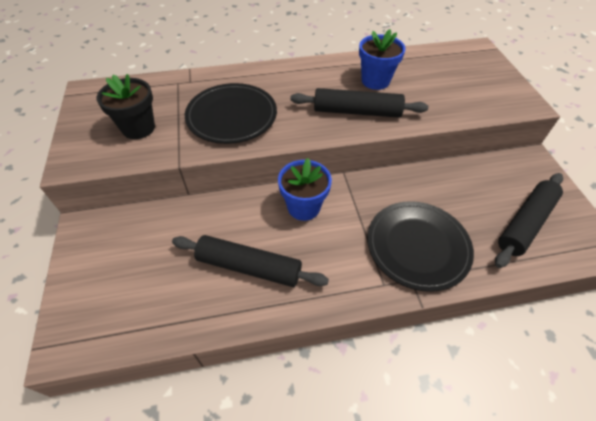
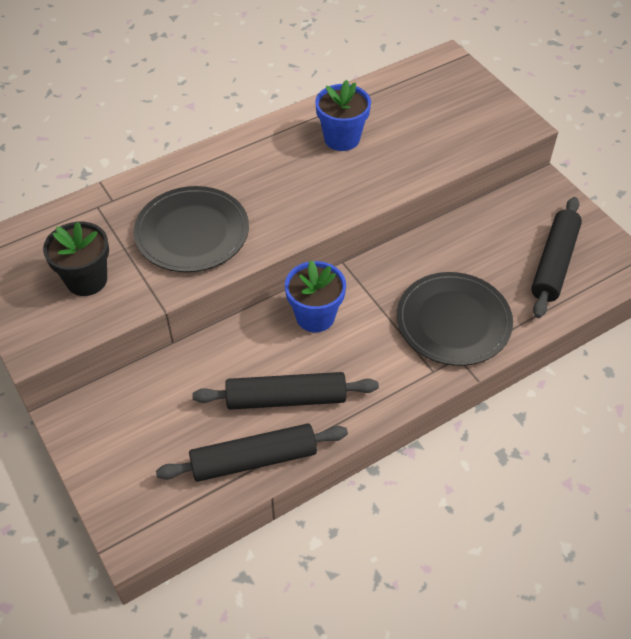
camera: 20 degrees left, 0 degrees up
black rolling pin [290,88,428,118] -> black rolling pin moved to [156,423,348,482]

